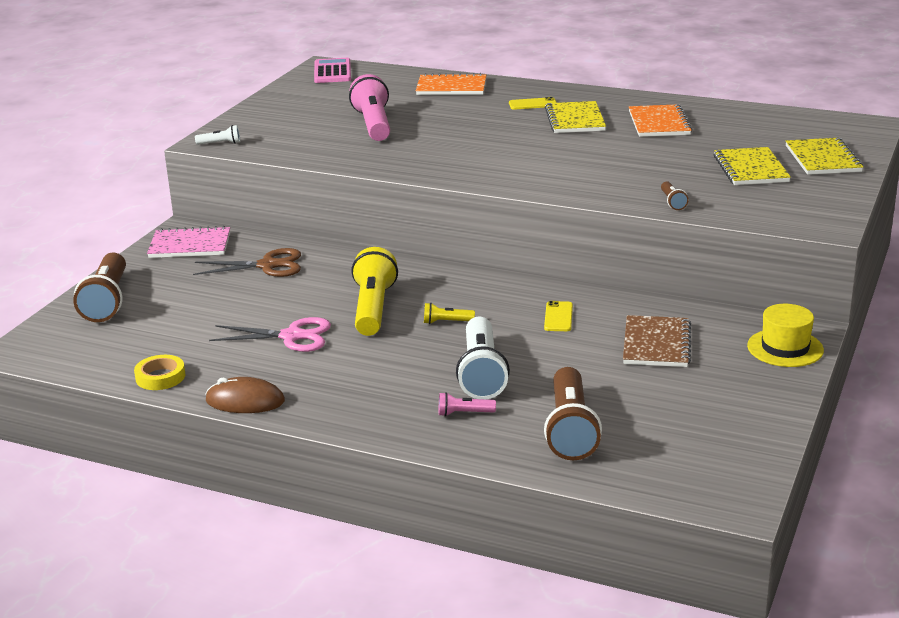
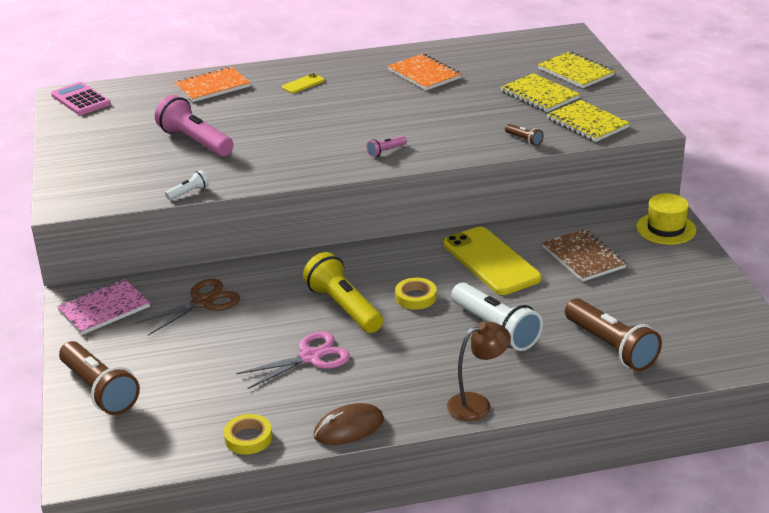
camera: 35 degrees left, 5 degrees up
white flashlight [195,125,240,145] -> white flashlight moved to [165,170,209,200]
yellow flashlight [424,303,475,324] -> yellow tape [395,278,437,310]
pink flashlight [439,392,496,416] -> pink flashlight moved to [367,136,407,157]
yellow phone [544,301,573,331] -> yellow phone [443,227,542,295], size x2.28
yellow notebook [545,101,606,133] -> yellow notebook moved to [547,100,630,142]
none -> brown lamp [447,322,511,421]

